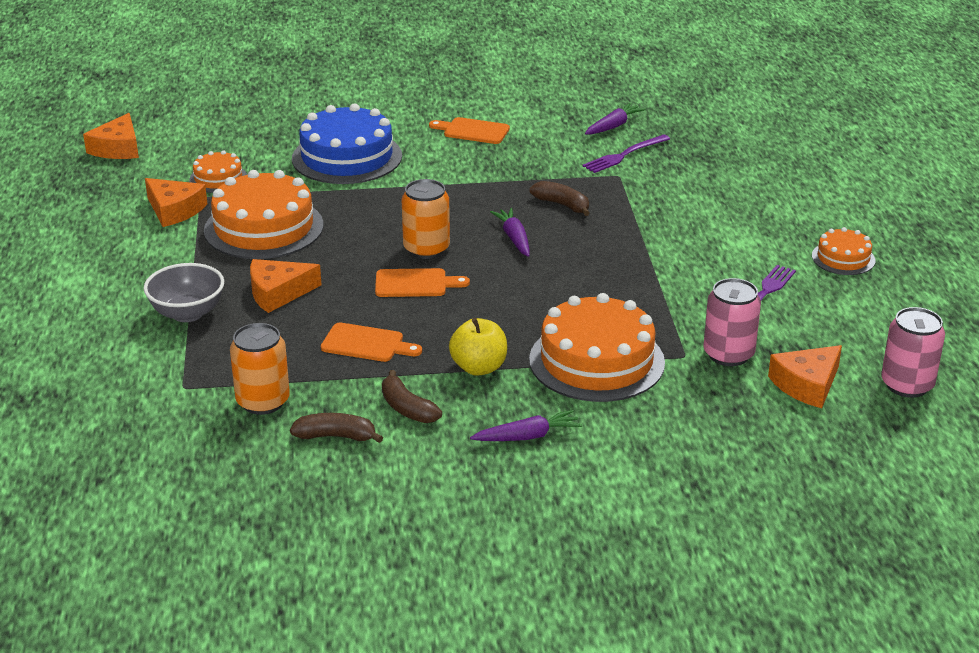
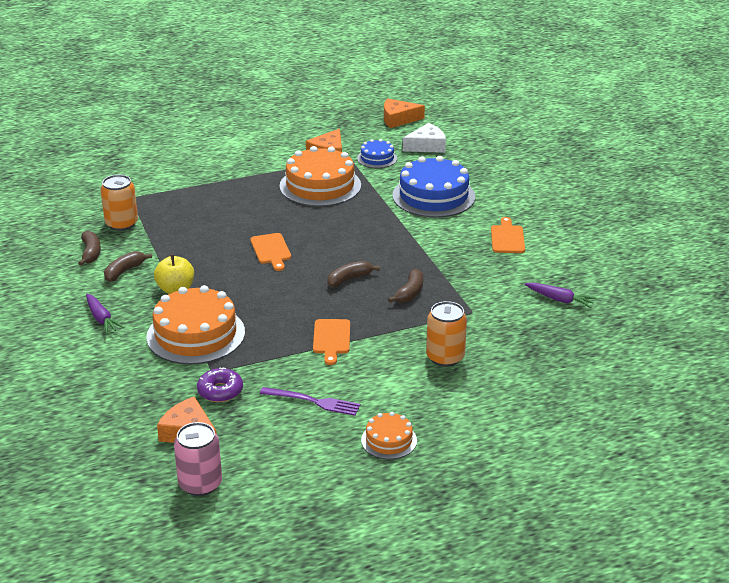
camera: 75 degrees right, 0 degrees up
grey bowl [144,263,224,322] -> none
orange cake [189,150,247,193] -> blue cake [357,139,397,168]
orange cheese [250,259,321,313] -> none
orange cutting board [321,322,422,362] -> orange cutting board moved to [313,319,350,365]
orange can [401,179,450,259] -> orange can moved to [426,301,467,367]
purple carrot [490,208,530,257] -> brown banana [327,261,380,287]
purple fork [583,134,670,173] -> none
pink can [703,278,761,366] -> purple donut [197,367,243,402]
none -> white cheese [403,123,446,153]

